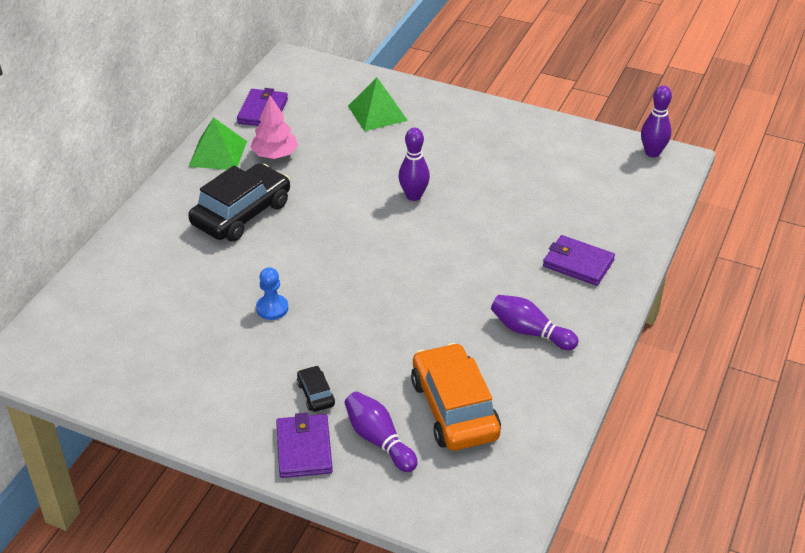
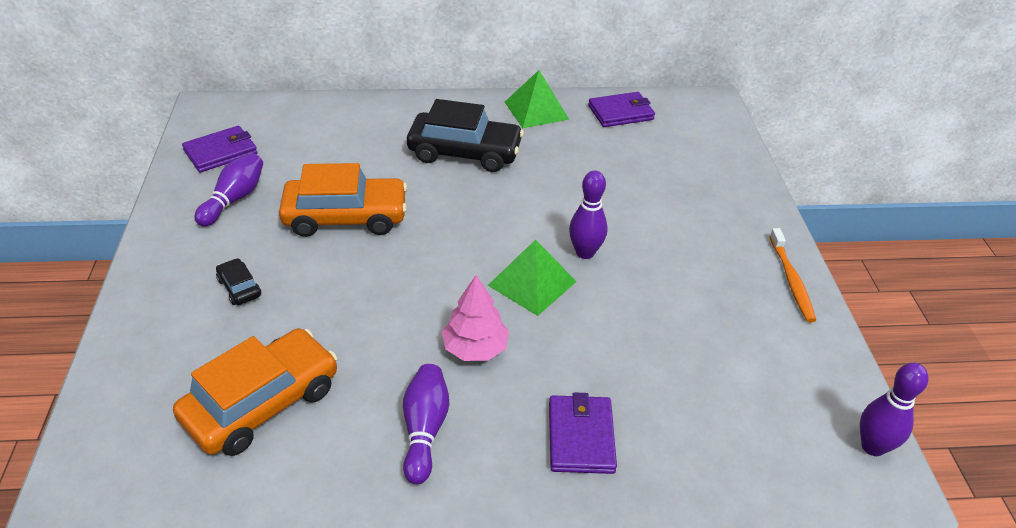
camera: 60 degrees right, 0 degrees up
pink tree [250,96,298,159] -> pink tree moved to [442,275,509,361]
blue pawn [256,267,288,320] -> orange car [279,163,407,237]
purple wallet [276,413,333,478] -> purple wallet moved to [182,126,258,173]
black car [297,366,335,412] -> black car turned 75 degrees counterclockwise [216,258,261,305]
purple bowling pin [344,391,418,472] -> purple bowling pin moved to [195,153,263,227]
green pyramid [348,78,408,131] -> green pyramid moved to [488,239,577,316]
none -> orange toothbrush [769,228,816,322]

